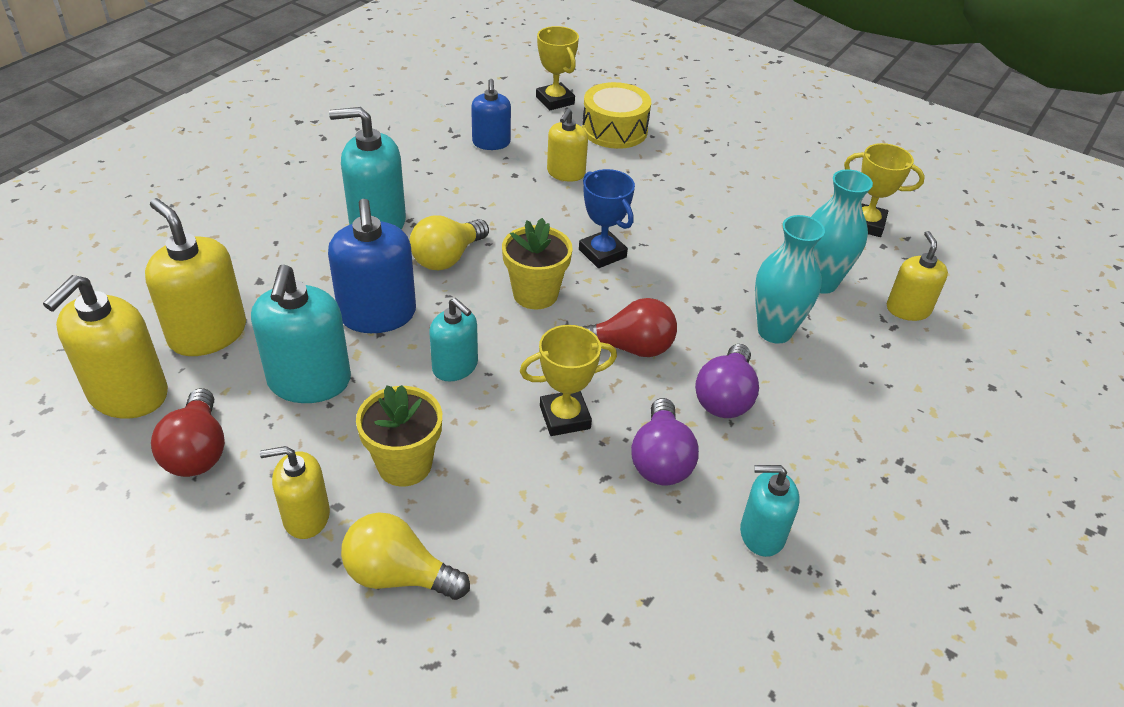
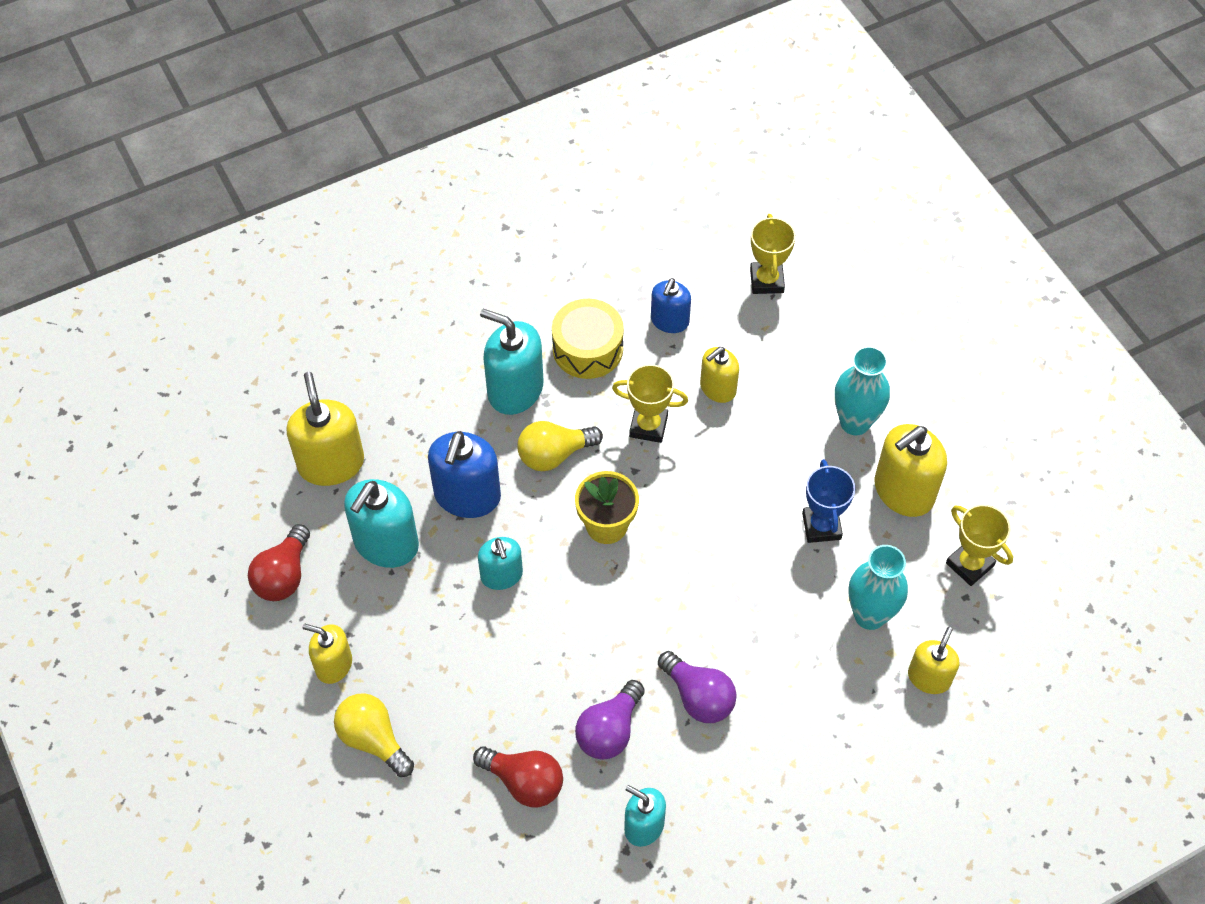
camera: 30 degrees right, 15 degrees up
yellow soap dispenser [43,275,168,419] -> yellow soap dispenser moved to [874,424,947,517]
yellow flower pot [356,385,442,486] -> none
yellow trophy [520,325,617,436] -> yellow trophy moved to [612,364,688,443]
blue trophy [579,169,635,268] -> blue trophy moved to [802,459,855,543]
yellow drum [582,82,651,149] -> yellow drum moved to [552,299,624,379]
red light bulb [583,298,677,357] -> red light bulb moved to [473,746,563,808]
purple light bulb [695,344,759,418] -> purple light bulb turned 90 degrees counterclockwise [658,651,737,723]
turquoise vase [755,215,825,344] -> turquoise vase moved to [835,346,890,435]

